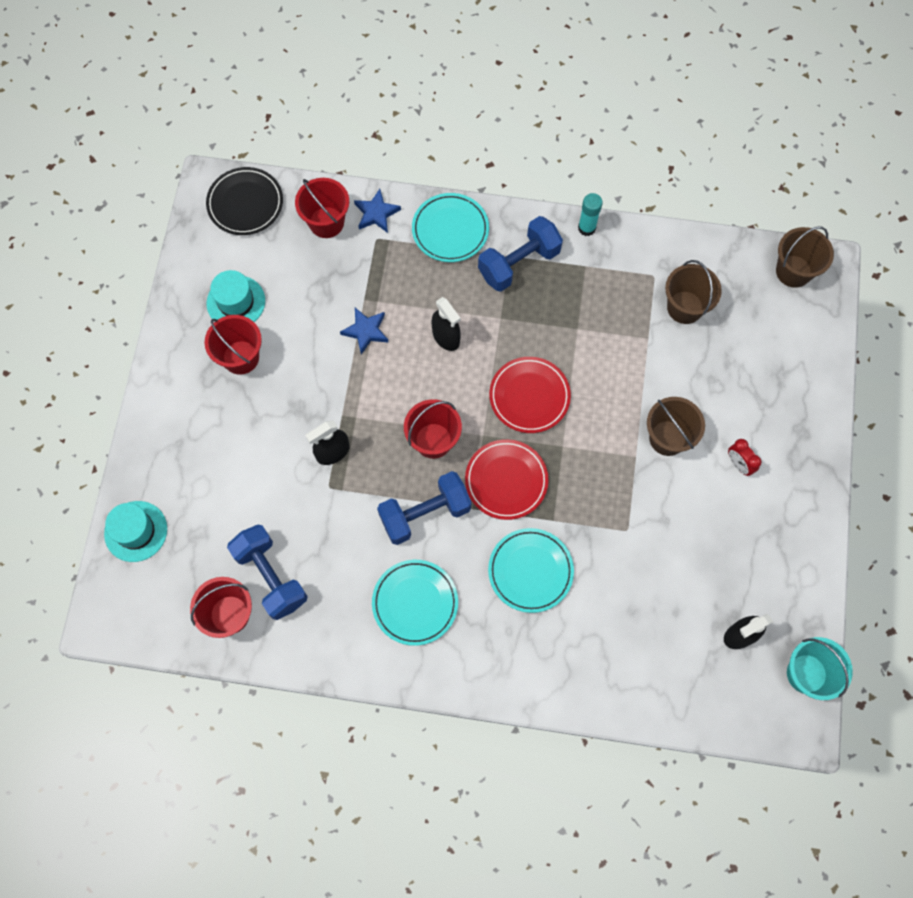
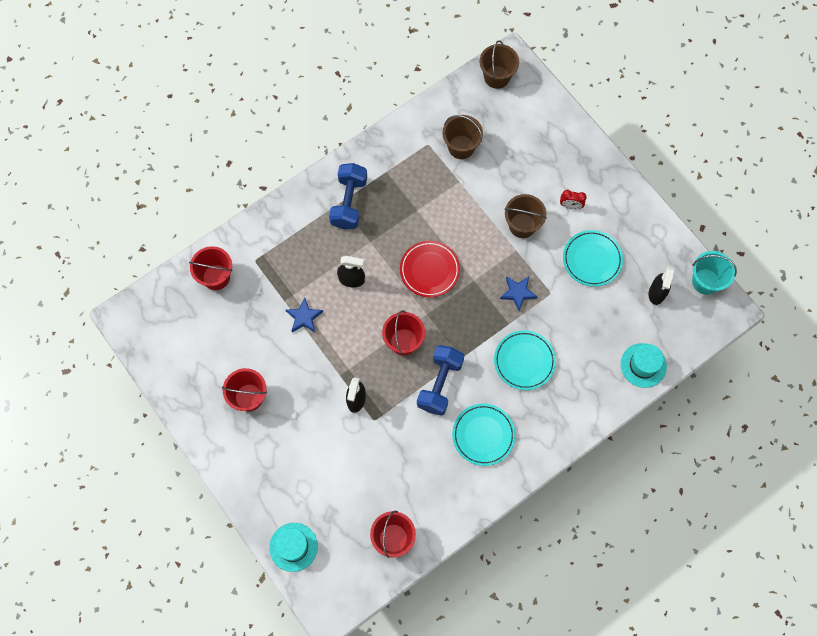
camera: 45 degrees left, 0 degrees up
black plate [206,167,283,235] -> none
turquoise hat [207,270,265,322] -> turquoise hat moved to [621,343,667,388]
blue dumbbell [227,524,307,620] -> none
blue star [354,189,401,233] -> blue star moved to [500,276,538,311]
turquoise plate [412,193,489,262] -> turquoise plate moved to [563,230,623,287]
red plate [465,439,549,520] -> none
turquoise glue stick [578,193,603,236] -> none

